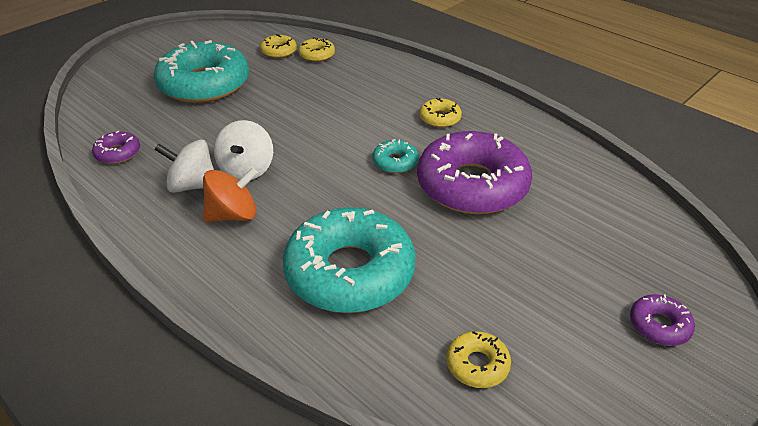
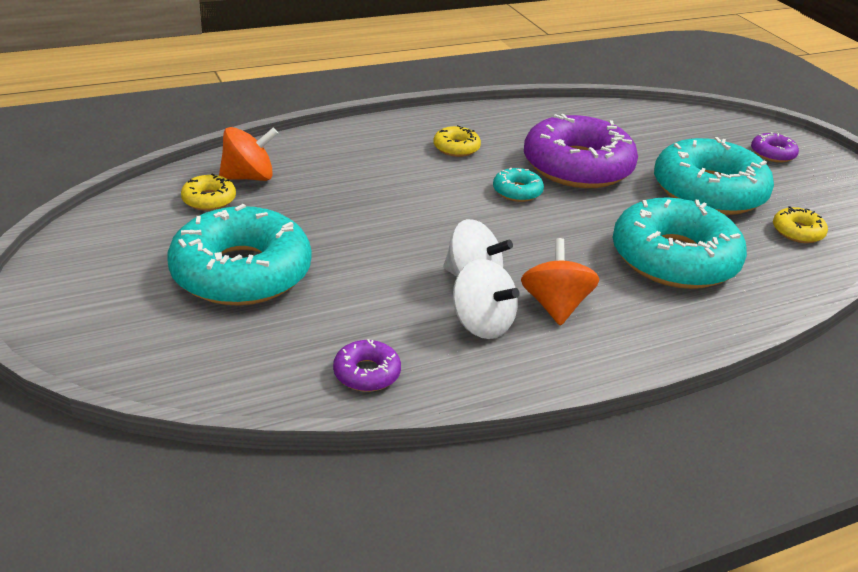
camera: 70 degrees left, 5 degrees down
white spinning top [154,139,214,193] -> white spinning top turned 75 degrees counterclockwise [453,259,520,339]
yellow donut [298,38,335,62] -> orange spinning top [219,127,278,181]
none -> turquoise donut [654,137,774,215]

